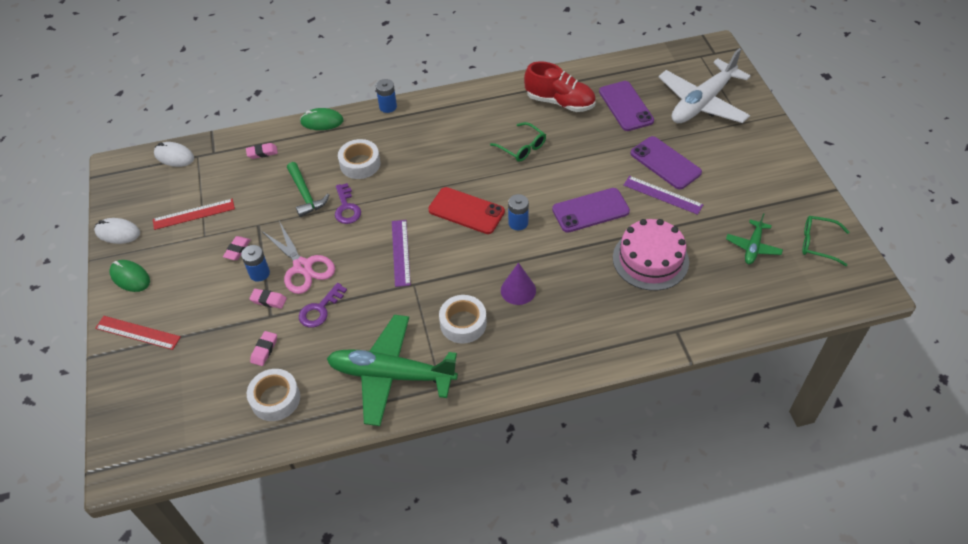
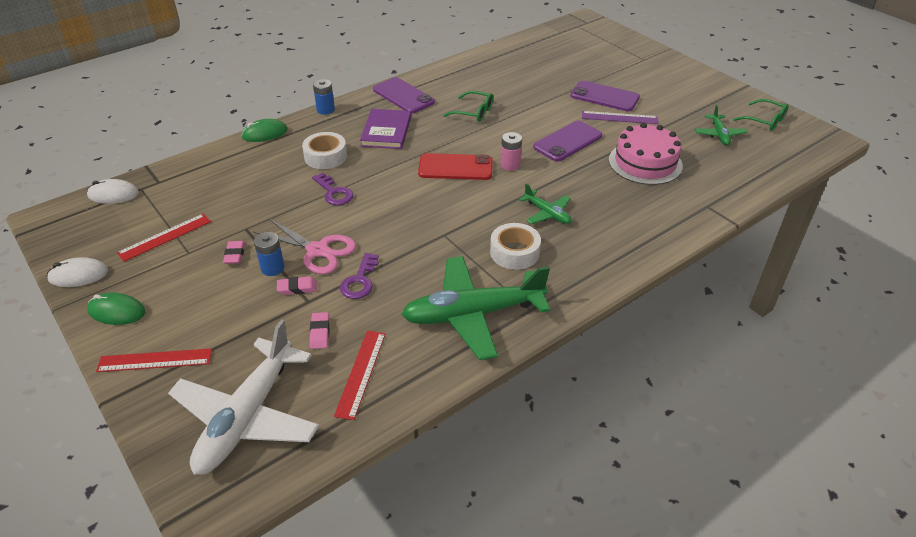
camera: 25 degrees left, 10 degrees down
pink eraser [246,143,278,159] -> none
white tape [247,369,300,421] -> red ruler [334,331,386,420]
green hammer [287,162,329,217] -> none
purple ruler [392,220,411,287] -> none
purple cone [501,263,536,305] -> green plane [519,183,571,224]
blue battery [508,194,529,230] -> pink battery [501,132,522,171]
red shoe [524,61,596,112] -> none
purple phone [599,81,654,131] -> purple phone moved to [373,77,435,114]
white plane [659,48,751,123] -> white plane moved to [168,320,319,475]
green glasses [802,216,849,266] -> green glasses turned 135 degrees counterclockwise [733,99,789,131]
none -> purple book [360,109,411,149]

